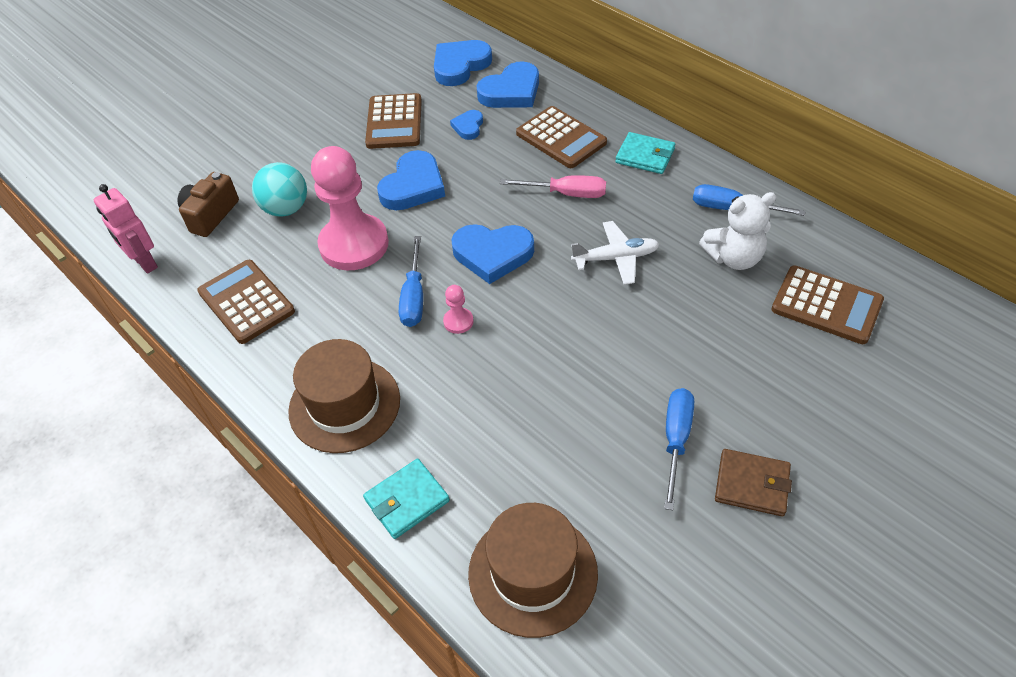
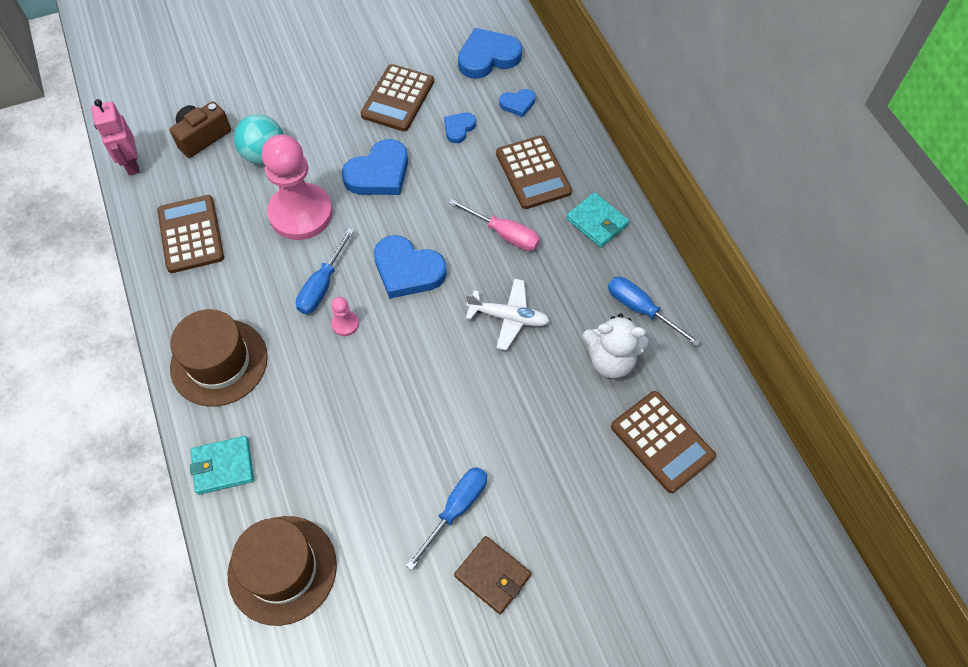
camera: 20 degrees right, 10 degrees up
blue heart [477,61,539,108] -> blue heart [499,89,535,117], size x0.54

